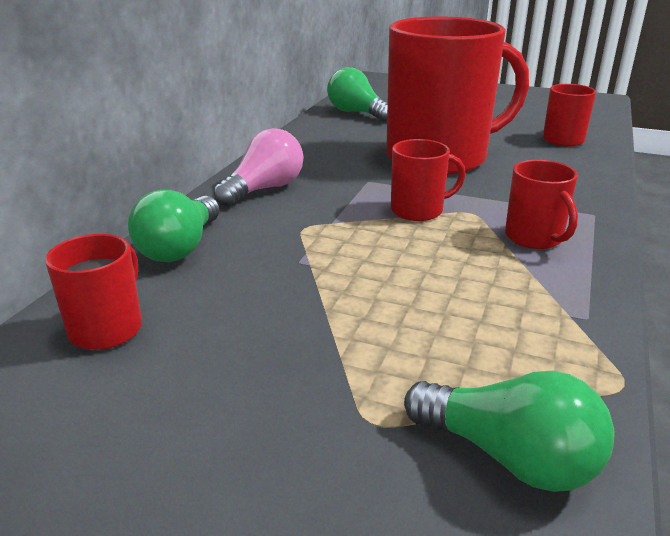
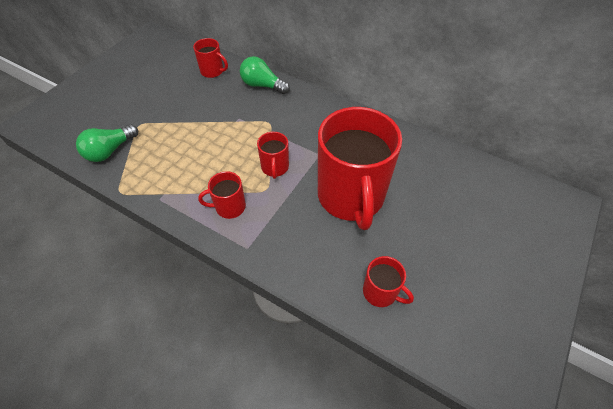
camera: 100 degrees right, 25 degrees up
pink light bulb [213,128,303,207] -> none
green light bulb [327,67,388,122] -> none

